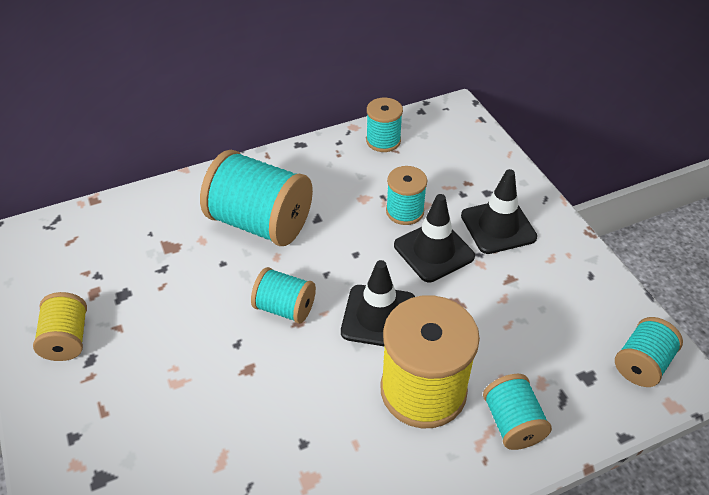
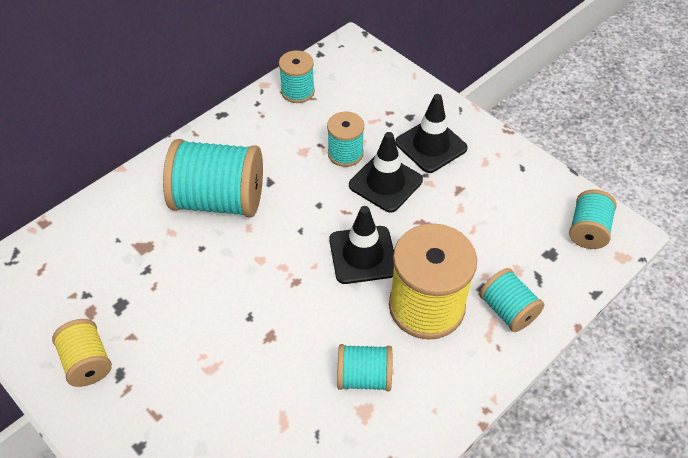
camera: 20 degrees left, 5 degrees up
turquoise spool [251,267,316,324] -> turquoise spool moved to [337,344,392,391]

